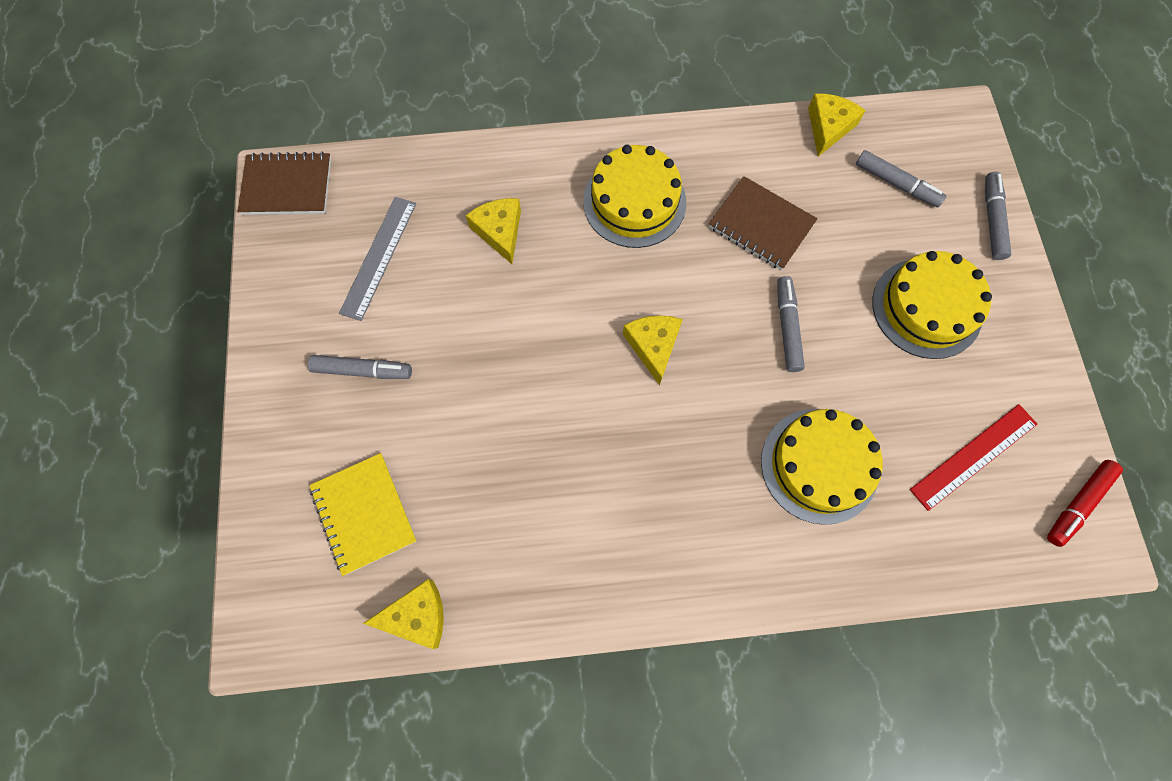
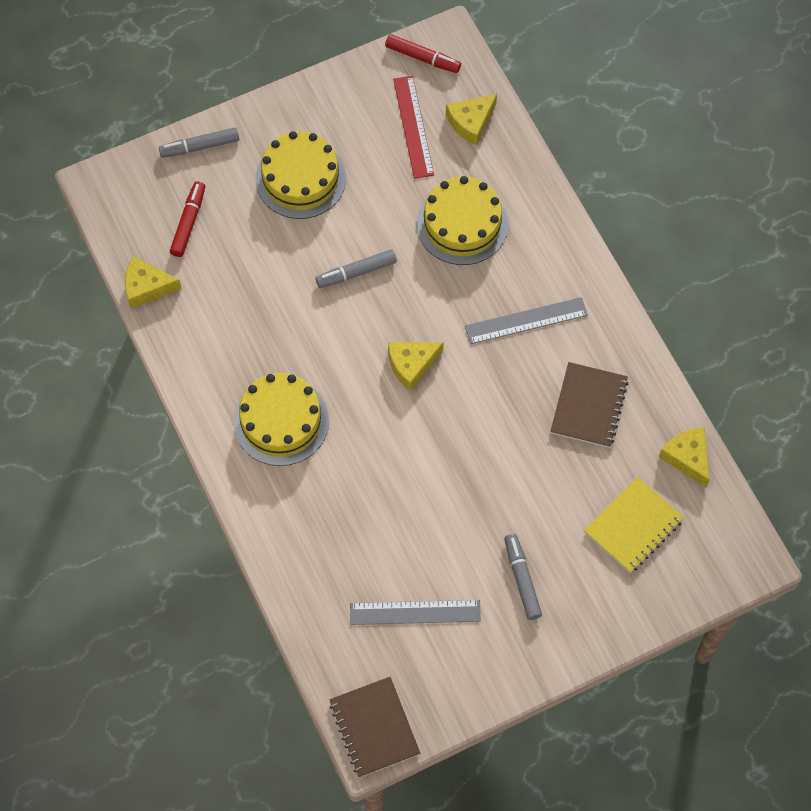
camera: 110 degrees left, 5 degrees down
yellow cheese [466,198,521,264] -> yellow cheese moved to [446,94,497,145]
brown notebook [709,176,818,270] -> brown notebook moved to [550,362,629,448]
grey marker [856,150,946,207] -> red marker [170,181,205,257]
red ruler [910,404,1037,511] -> red ruler turned 45 degrees clockwise [393,76,434,179]
none -> grey ruler [465,297,588,344]

